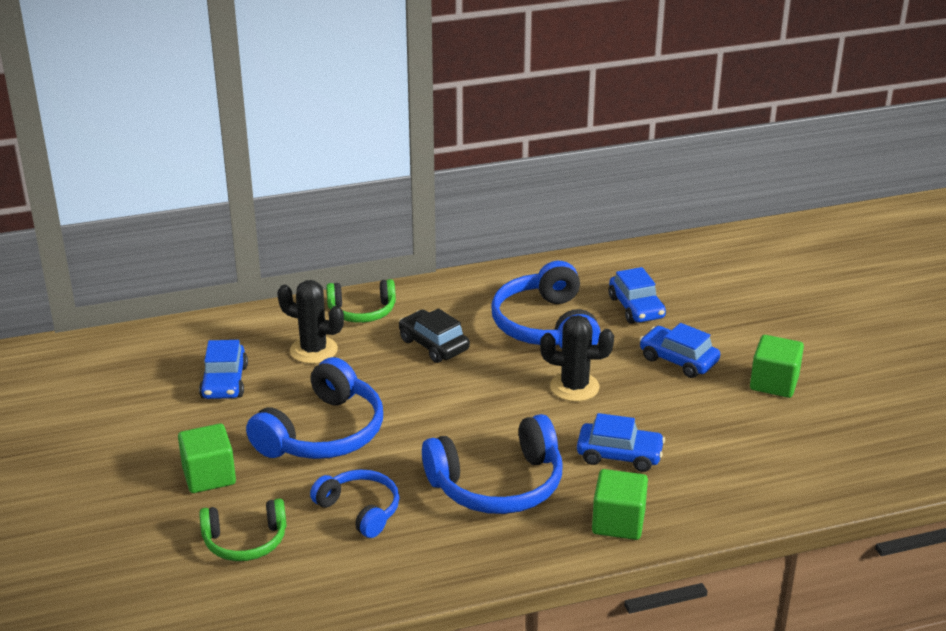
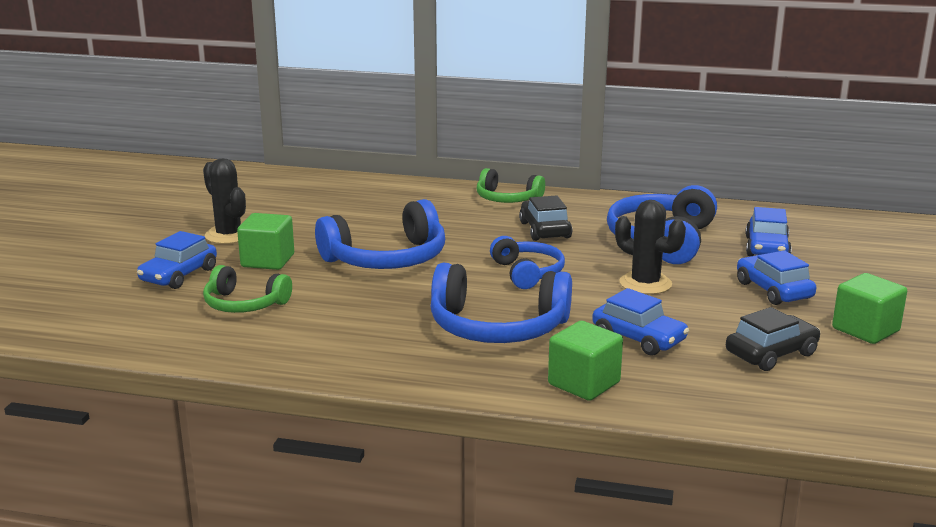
camera: 30 degrees right, 10 degrees down
blue car [199,340,248,399] -> blue car moved to [137,231,217,289]
black cactus [277,280,344,364] -> black cactus moved to [203,158,246,244]
blue headphones [310,469,400,538] -> blue headphones moved to [490,236,565,289]
none -> black car [726,307,820,371]

